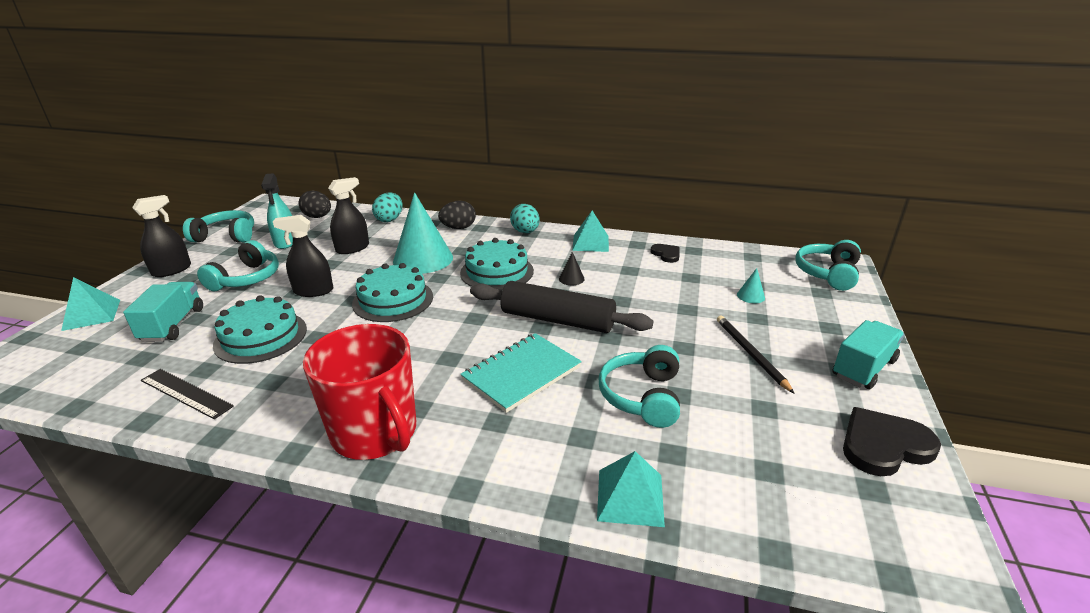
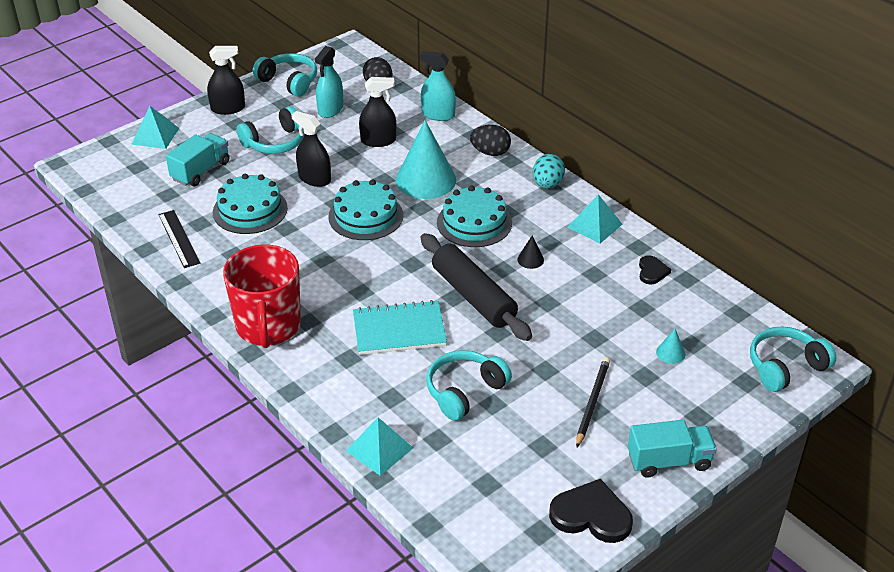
camera: 35 degrees right, 10 degrees up
turquoise egg [372,193,403,222] -> turquoise spray bottle [420,51,456,121]

